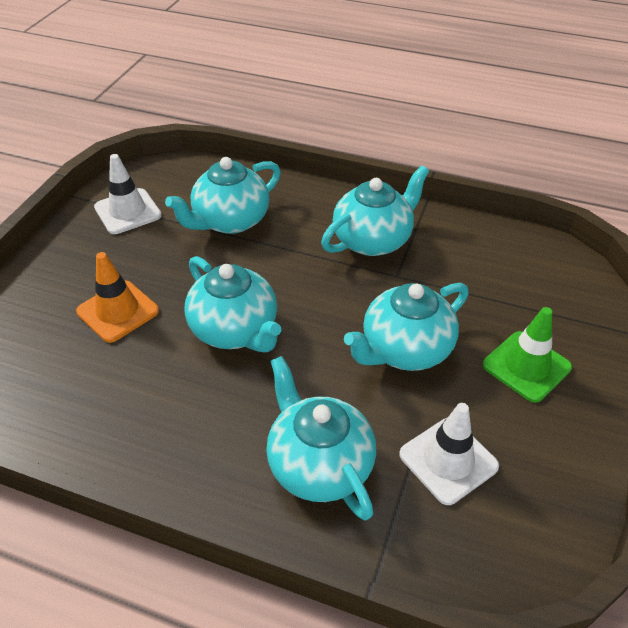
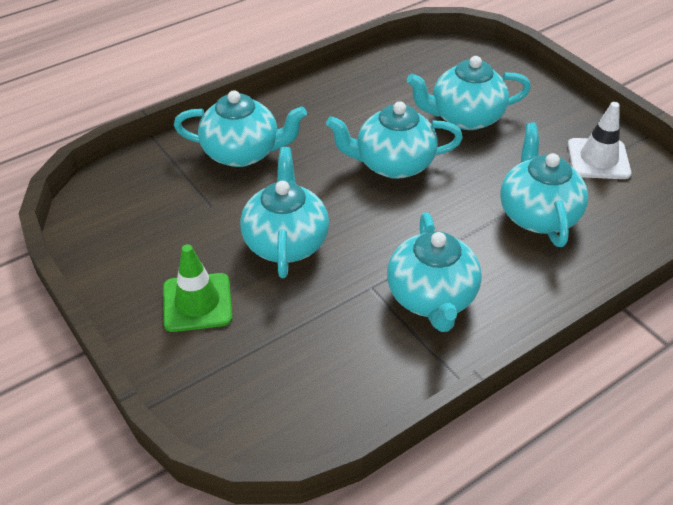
camera: 125 degrees right, 0 degrees up
orange traffic cone [76,252,159,343] -> turquoise teapot [407,56,531,130]
white traffic cone [399,403,499,505] -> none

